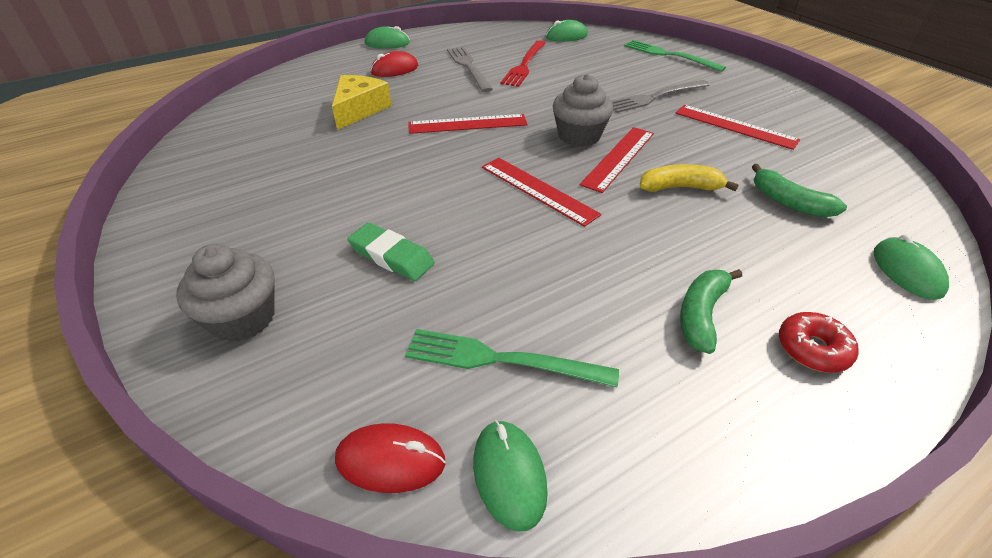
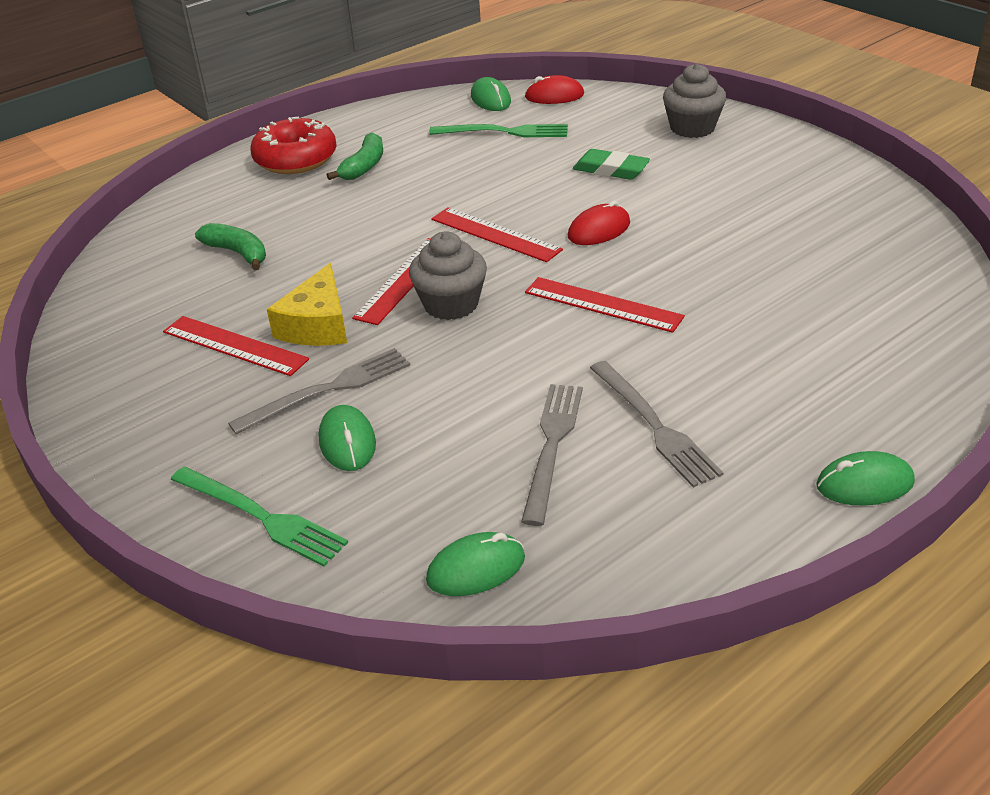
camera: 175 degrees right, 5 degrees down
yellow cheese [332,75,391,130] -> yellow cheese moved to [267,263,347,346]
red mouse [371,51,418,77] -> red mouse moved to [568,200,630,245]
red ruler [408,114,528,134] -> red ruler turned 45 degrees clockwise [525,277,685,333]
red fork [501,40,545,87] -> grey fork [521,384,583,526]
yellow banana [640,164,739,192] -> none
red donut [779,312,859,373] -> red donut [250,117,337,174], size x1.77
green mouse [874,234,949,300] -> green mouse moved to [319,405,376,471]

